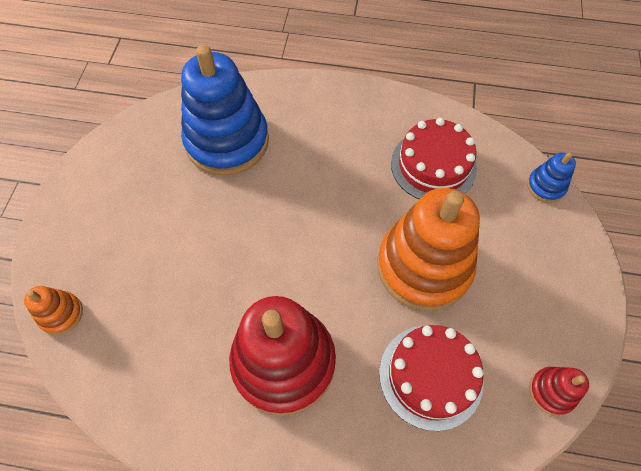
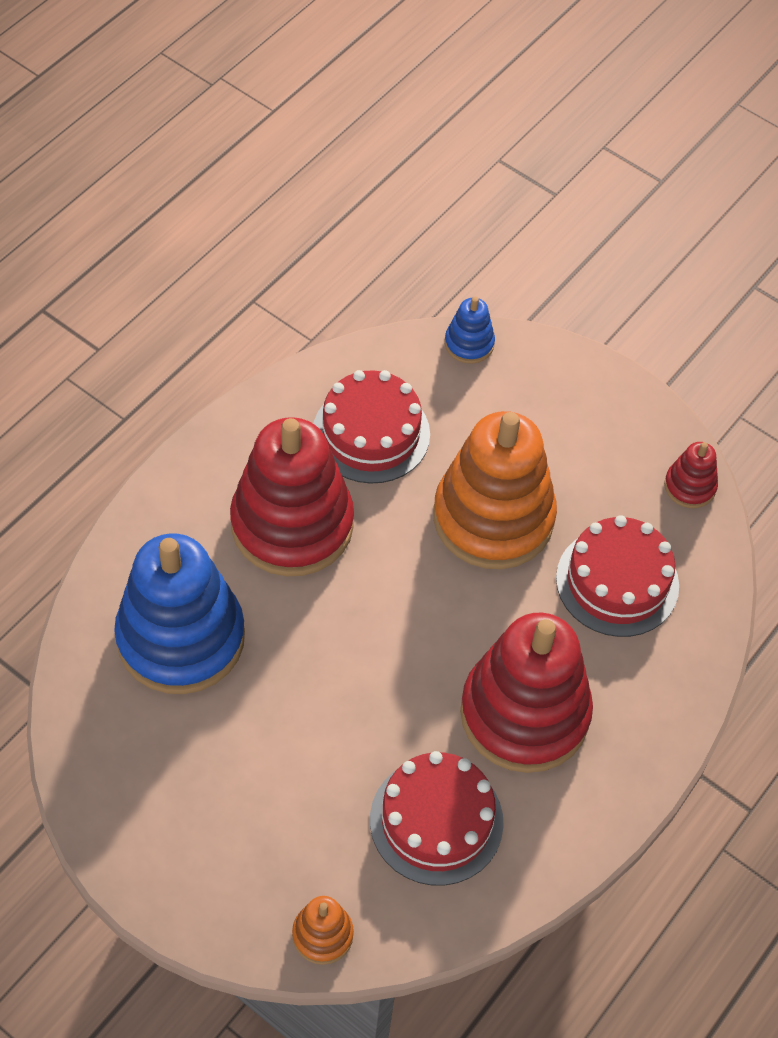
camera: 65 degrees left, 5 degrees down
none -> red stacking toy [230,417,354,576]
none -> red cake [370,751,504,886]

